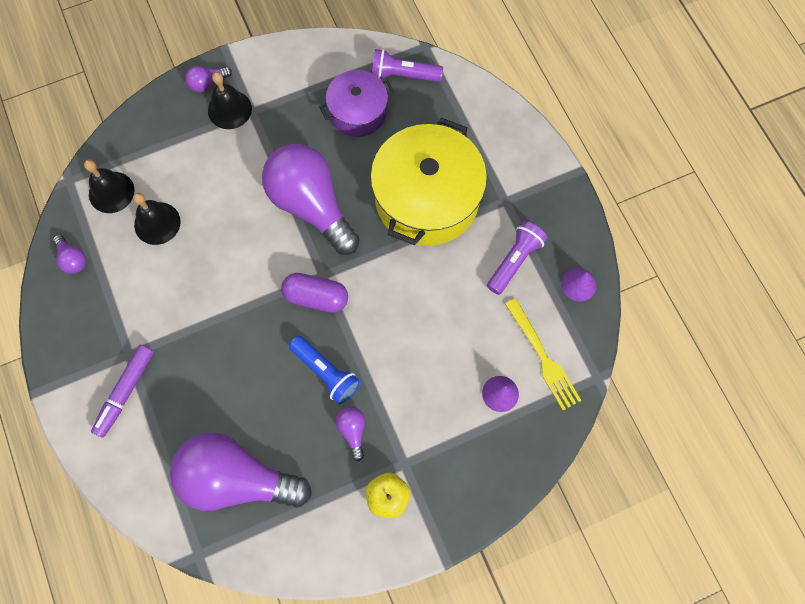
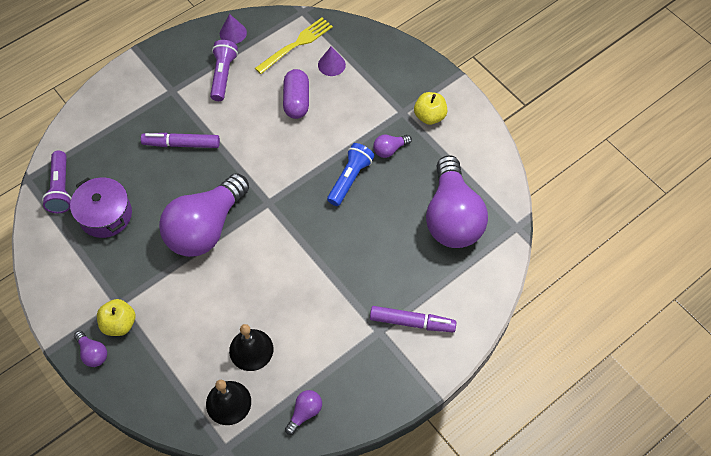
camera: 105 degrees left, 10 degrees down
black bell [208,72,252,129] -> yellow apple [97,299,135,336]
purple capsule [281,273,348,313] -> purple capsule moved to [283,69,309,119]
yellow pot [370,118,487,246] -> purple marker [141,133,220,148]
purple flashlight [487,221,548,295] -> purple flashlight turned 75 degrees clockwise [210,40,238,101]

